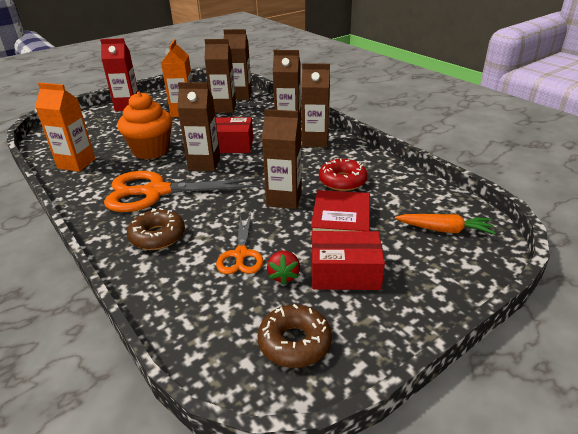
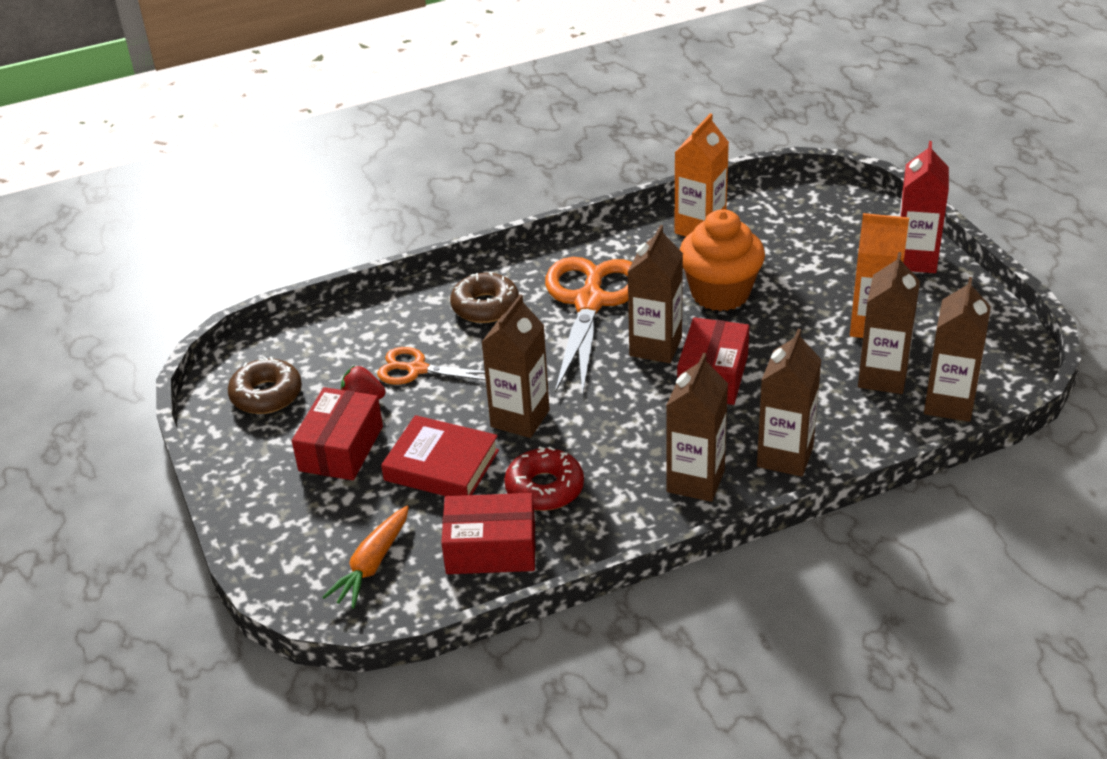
camera: 105 degrees right, 5 degrees up
none -> red box [441,493,535,574]

